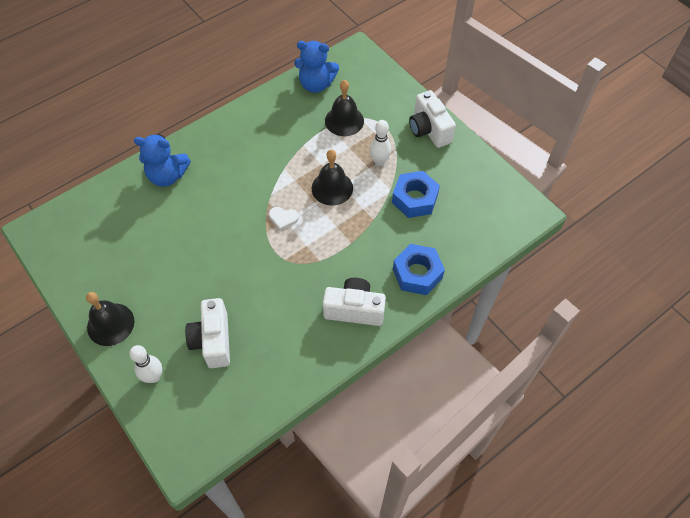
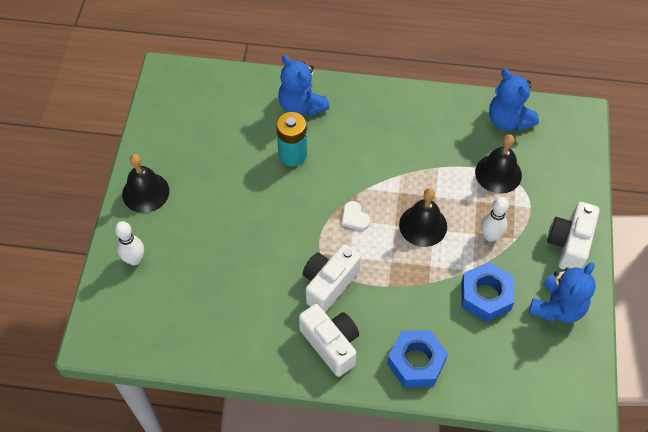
camera: 45 degrees right, 0 degrees up
white camera [185,298,230,368] -> white camera moved to [303,244,361,313]
none -> turquoise battery [276,112,307,166]
none -> blue teddy bear [529,262,596,323]

